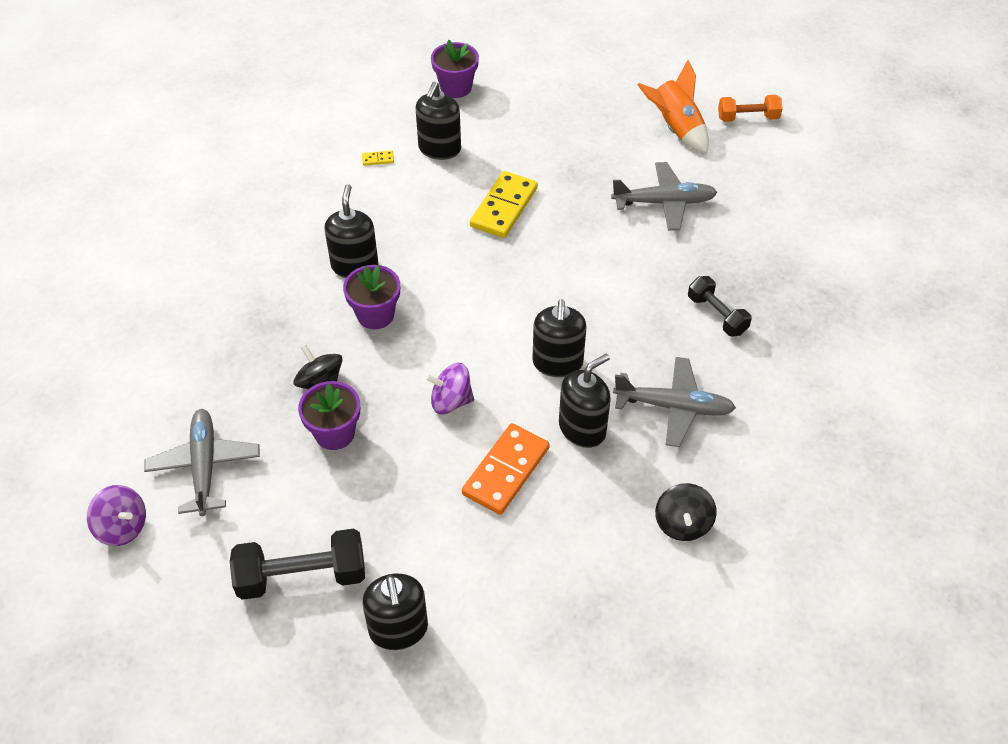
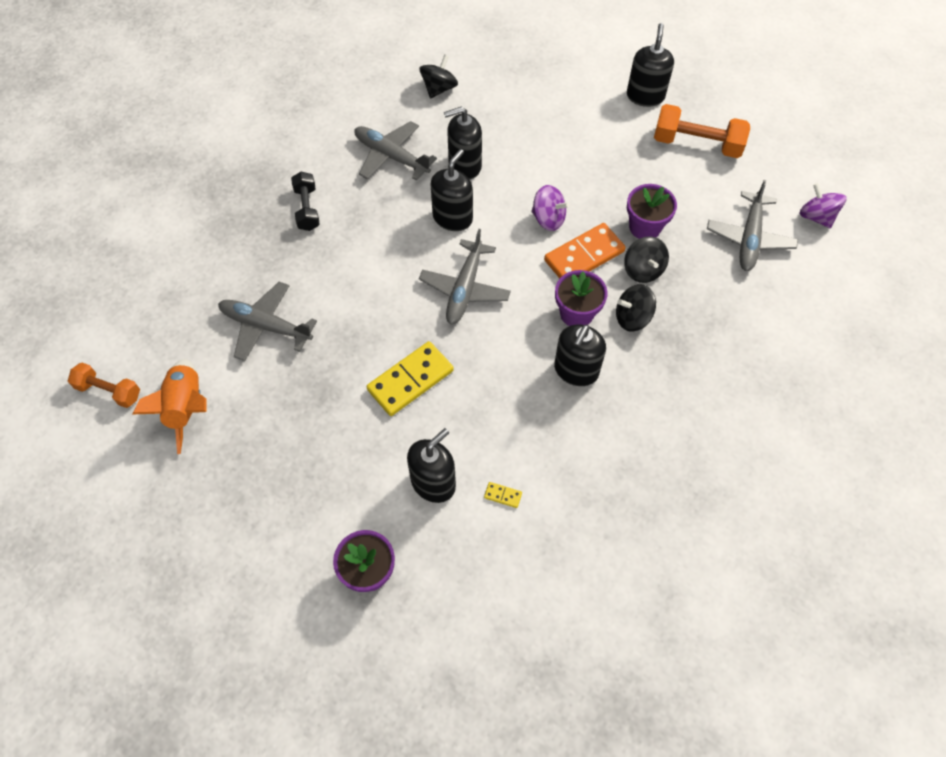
camera: 155 degrees left, 10 degrees up
black dumbbell [230,529,365,600] -> orange dumbbell [654,104,750,158]
orange domino [462,423,550,515] -> orange domino moved to [544,223,626,278]
none -> grey plane [419,229,511,325]
none -> black spinning top [616,284,656,332]

